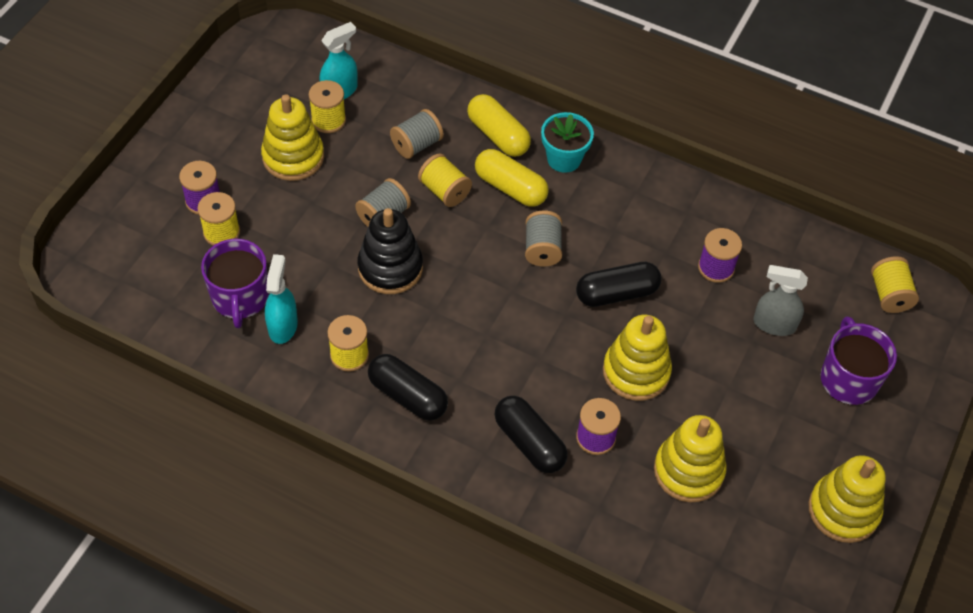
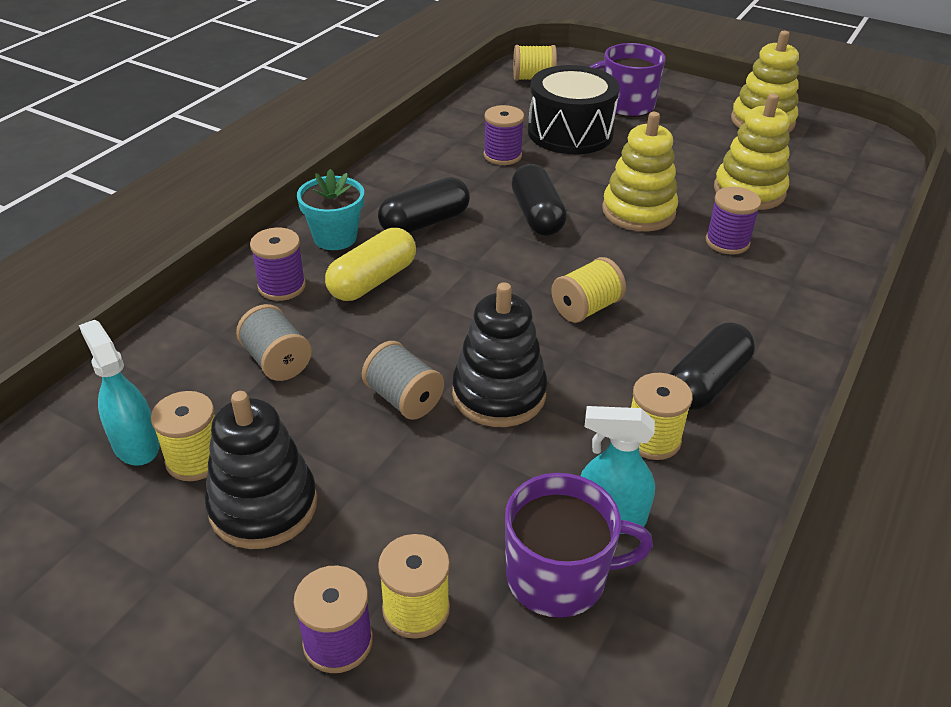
camera: 85 degrees left, 15 degrees down
yellow stacking toy [261,94,324,181] -> black stacking toy [205,391,317,549]
yellow spool [418,153,472,207] -> yellow spool moved to [551,257,626,323]
yellow capsule [467,94,531,157] -> purple spool [250,228,306,301]
black capsule [494,396,568,473] -> black capsule moved to [378,177,470,233]
grey spool [525,210,562,267] -> none
grey spray bottle [753,265,808,336] -> black drum [528,65,620,154]

